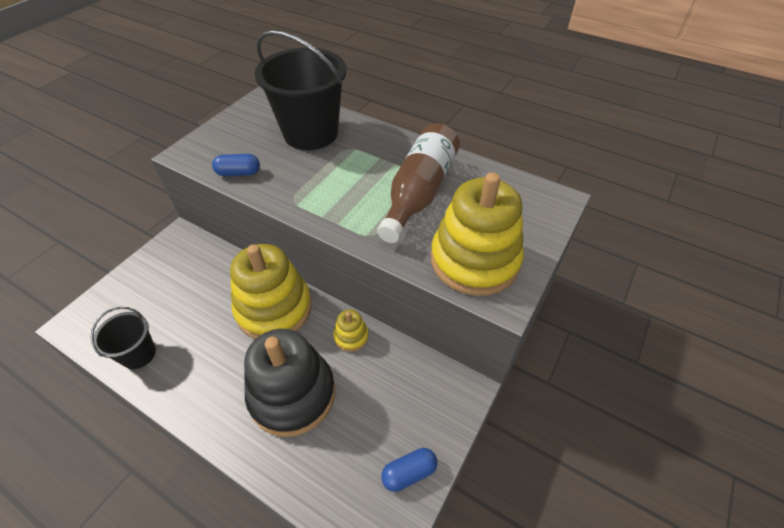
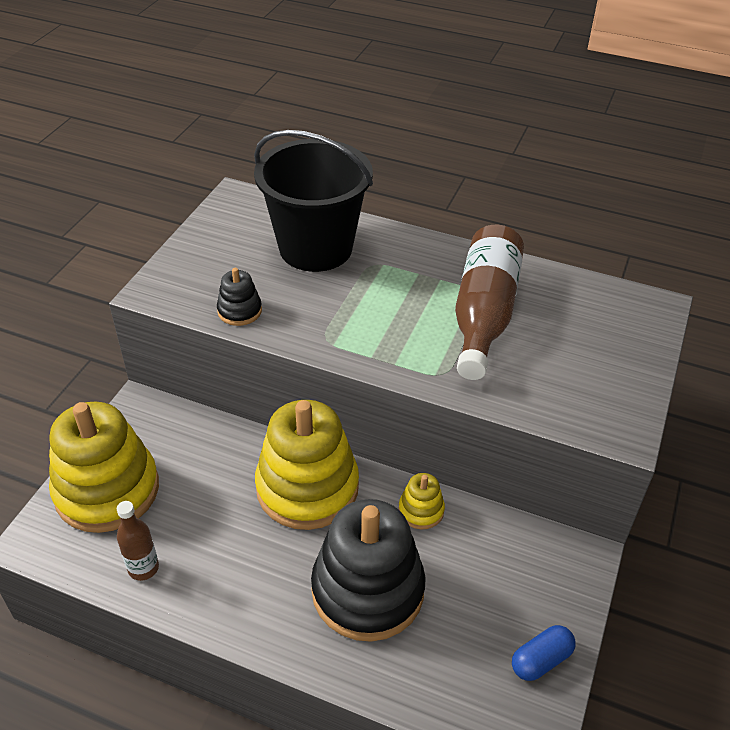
camera: 10 degrees left, 5 degrees down
black bucket [91,307,156,369] -> brown bottle [117,501,159,581]
blue capsule [212,154,260,176] -> black stacking toy [217,268,262,326]
yellow stacking toy [431,172,524,296] -> yellow stacking toy moved to [49,402,159,533]

